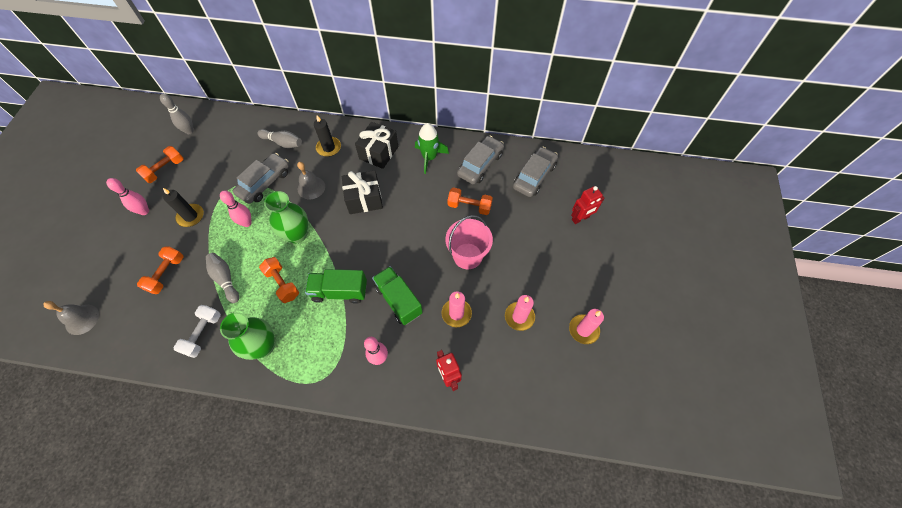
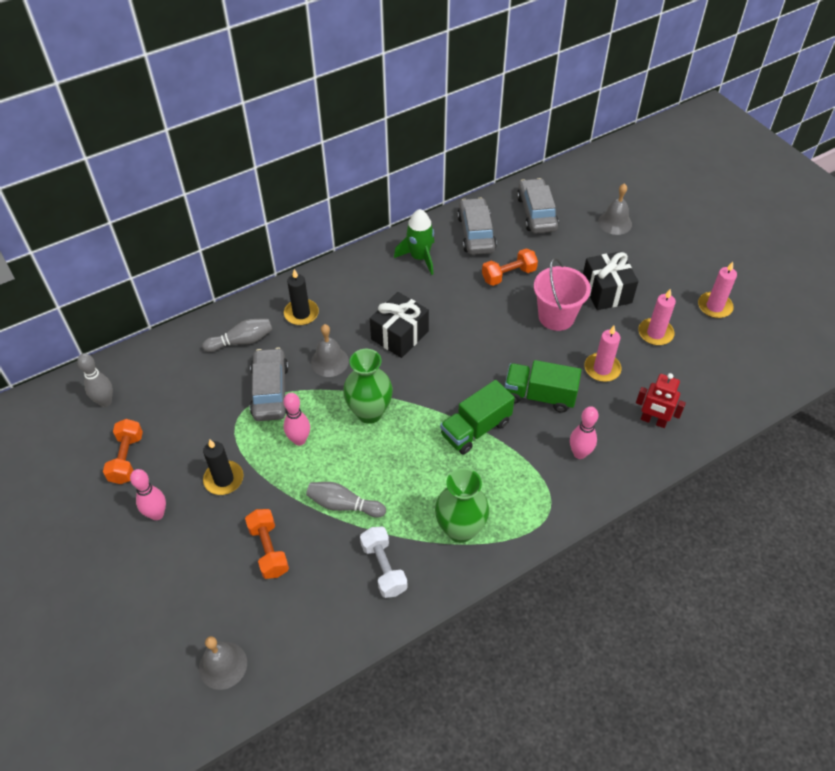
camera: 40 degrees left, 10 degrees down
orange dumbbell [259,257,299,303] -> none
black gift [355,122,398,169] -> black gift moved to [583,251,638,310]
red robot [571,186,604,224] -> grey bell [598,183,632,235]

